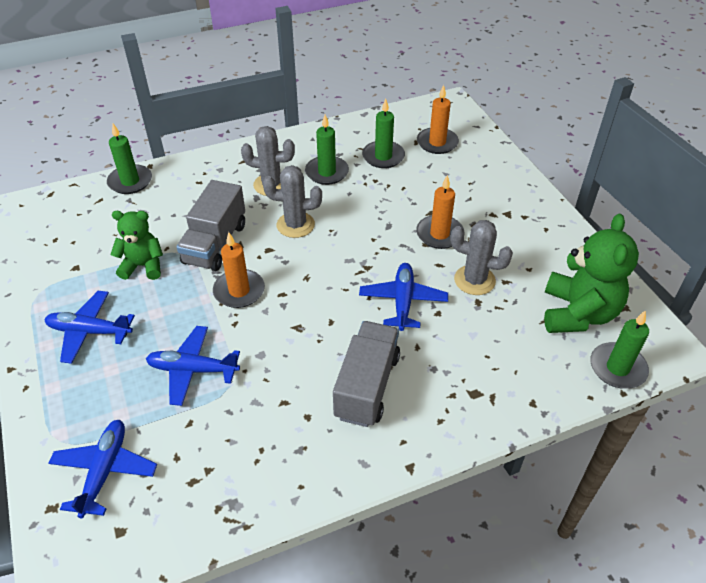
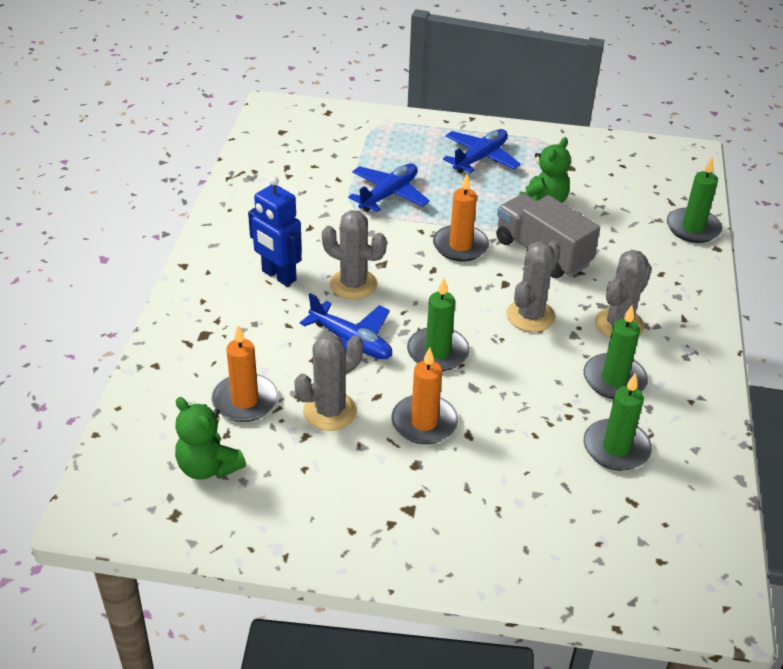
camera: 120 degrees right, 5 degrees down
blue plane [48,420,157,519] -> none
grey truck [333,321,400,427] -> blue robot [248,176,302,286]
orange candle [417,85,459,154] -> orange candle moved to [212,325,278,422]
green teddy bear [544,214,639,333] -> green teddy bear [175,397,246,480], size x0.62
green candle [590,310,649,389] -> green candle moved to [407,278,470,371]
none -> grey cactus [322,210,387,300]

